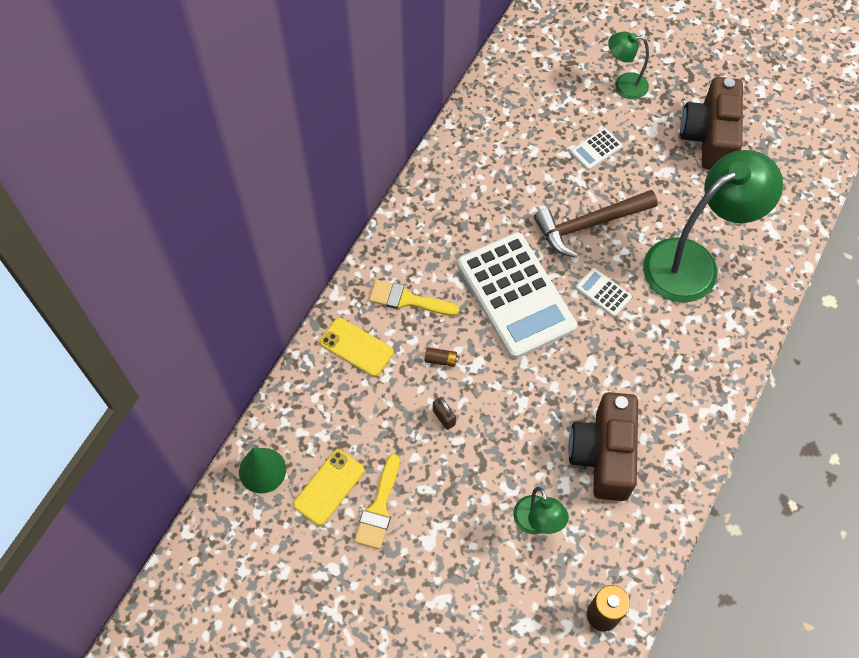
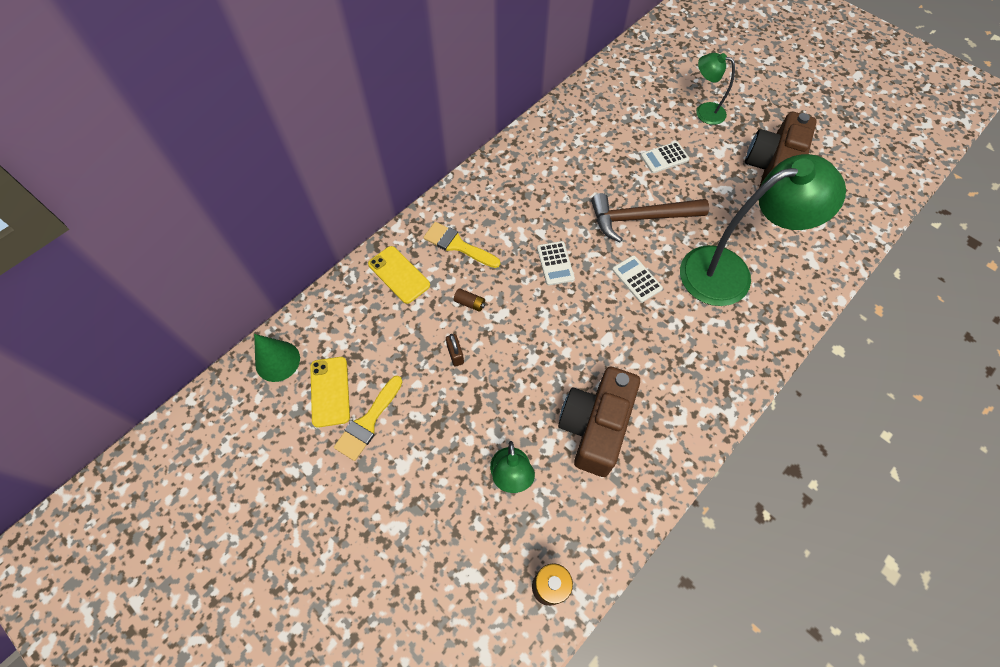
camera: 15 degrees right, 0 degrees up
yellow phone [293,450,364,526] -> yellow phone turned 60 degrees counterclockwise [310,357,350,428]
white calculator [457,232,577,359] -> white calculator [537,241,575,285], size x0.41

